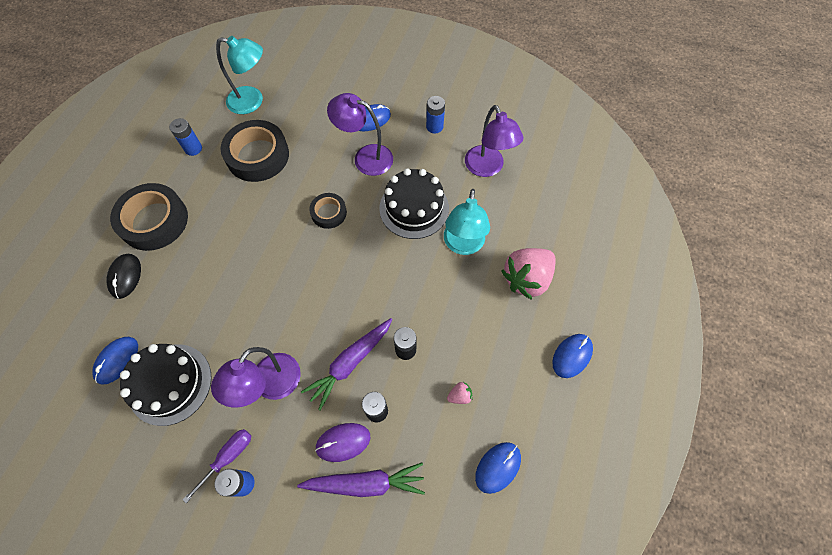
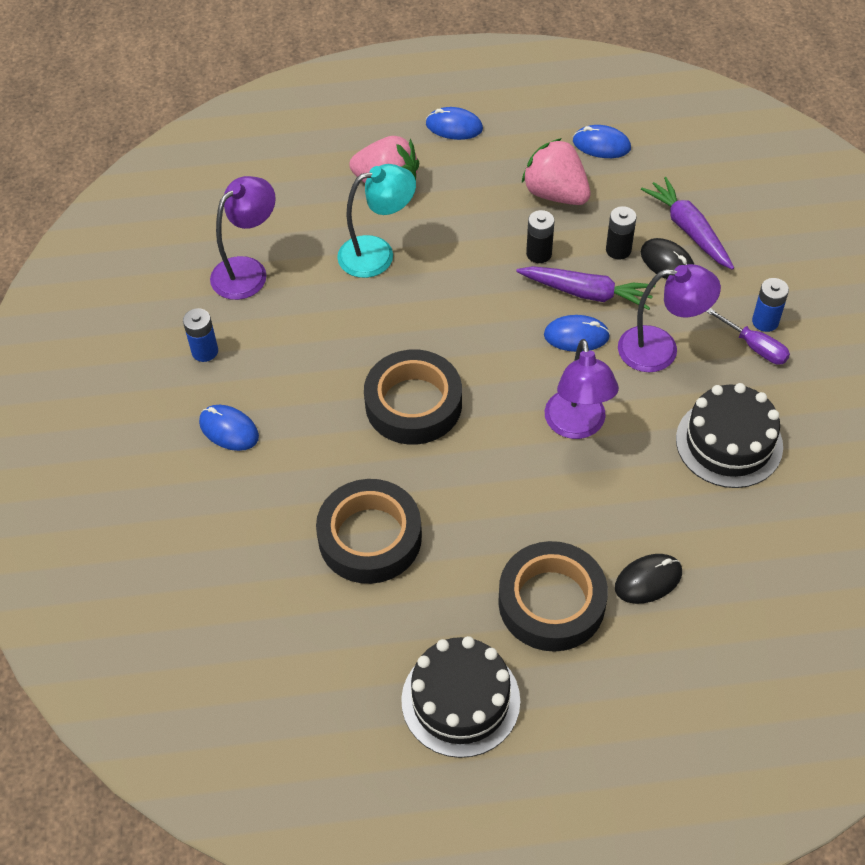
camera: 115 degrees left, 10 degrees down
blue mouse [92,337,138,385] -> blue mouse moved to [544,315,610,352]
blue battery [169,118,202,156] -> none
purple screwdriver [183,429,251,503] -> purple screwdriver turned 150 degrees counterclockwise [706,308,790,365]
turquoise lamp [216,36,263,114] -> none
black tape [309,193,347,229] -> black tape [364,350,462,444], size x1.85
purple mouse [315,423,370,462] -> black mouse [641,238,694,279]
purple lamp [327,93,393,176] -> purple lamp moved to [545,339,619,439]
black cake [379,168,449,239] -> black cake moved to [401,636,520,758]
pink strawberry [447,382,473,404] -> pink strawberry [522,138,591,205], size x2.46

